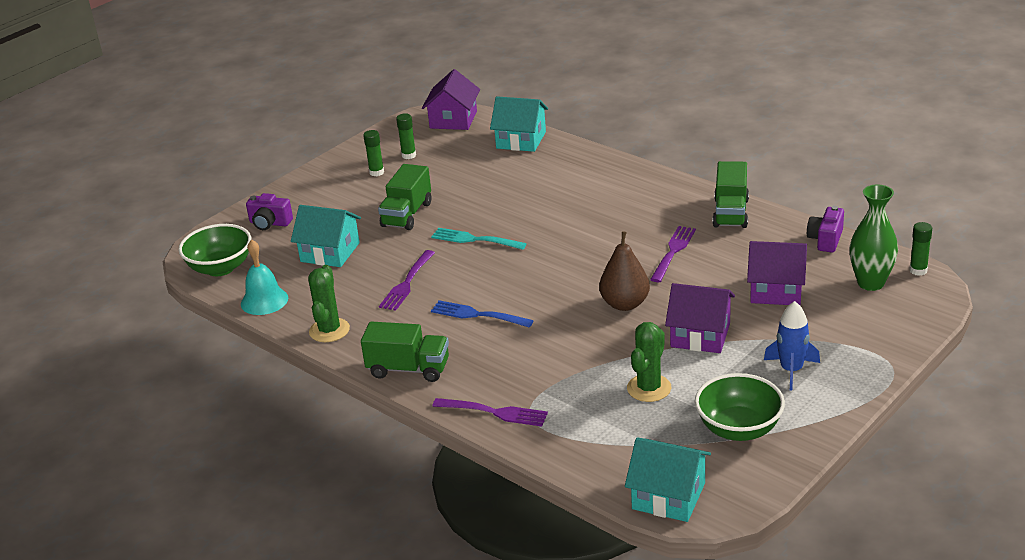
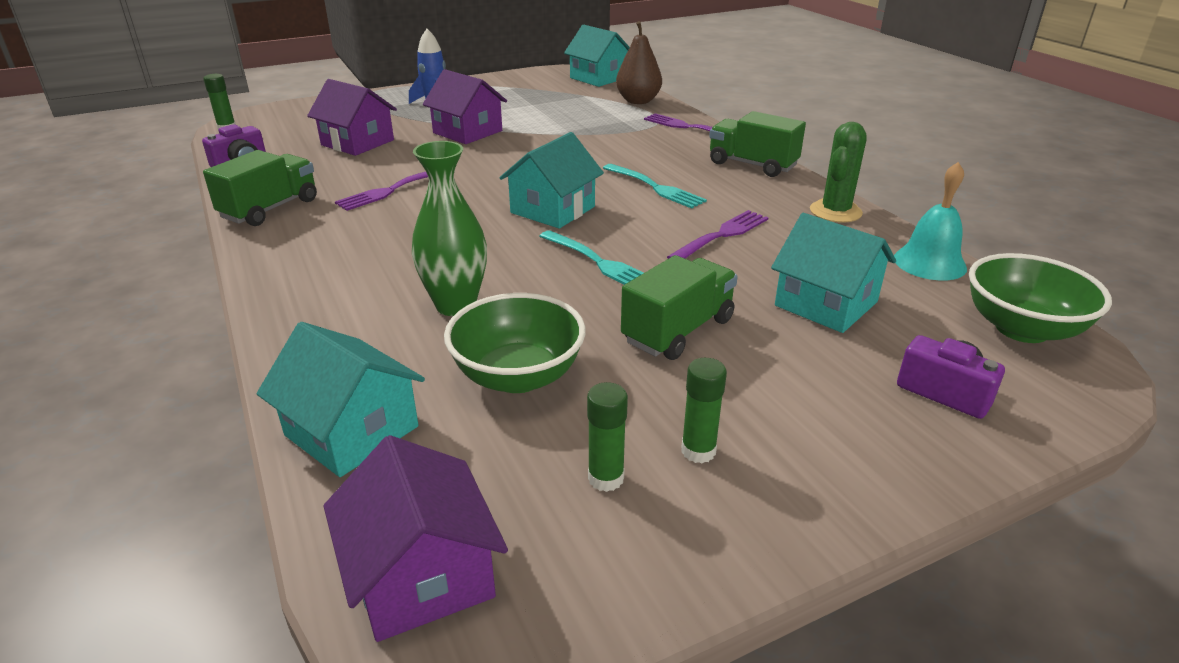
camera: 160 degrees left, 0 degrees up
purple house [422,69,480,130] -> purple house turned 60 degrees counterclockwise [324,435,508,642]
blue fork [431,300,534,327] -> turquoise fork [603,164,707,208]
brown pear [599,231,650,311] -> brown pear moved to [616,21,662,104]
green cactus [627,322,671,402] -> none
green bowl [695,373,785,441] -> green bowl moved to [444,293,586,393]
green vase [849,185,898,291] -> green vase moved to [412,141,487,316]
none -> turquoise house [500,132,604,229]

